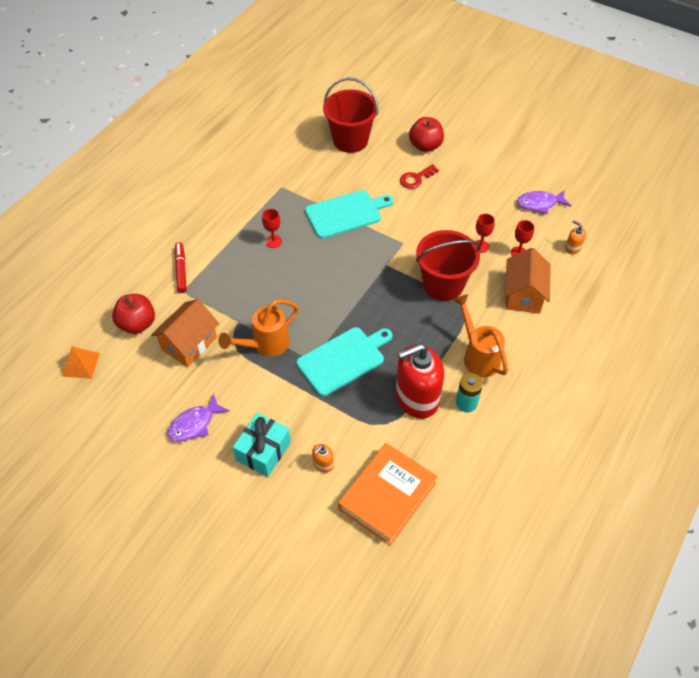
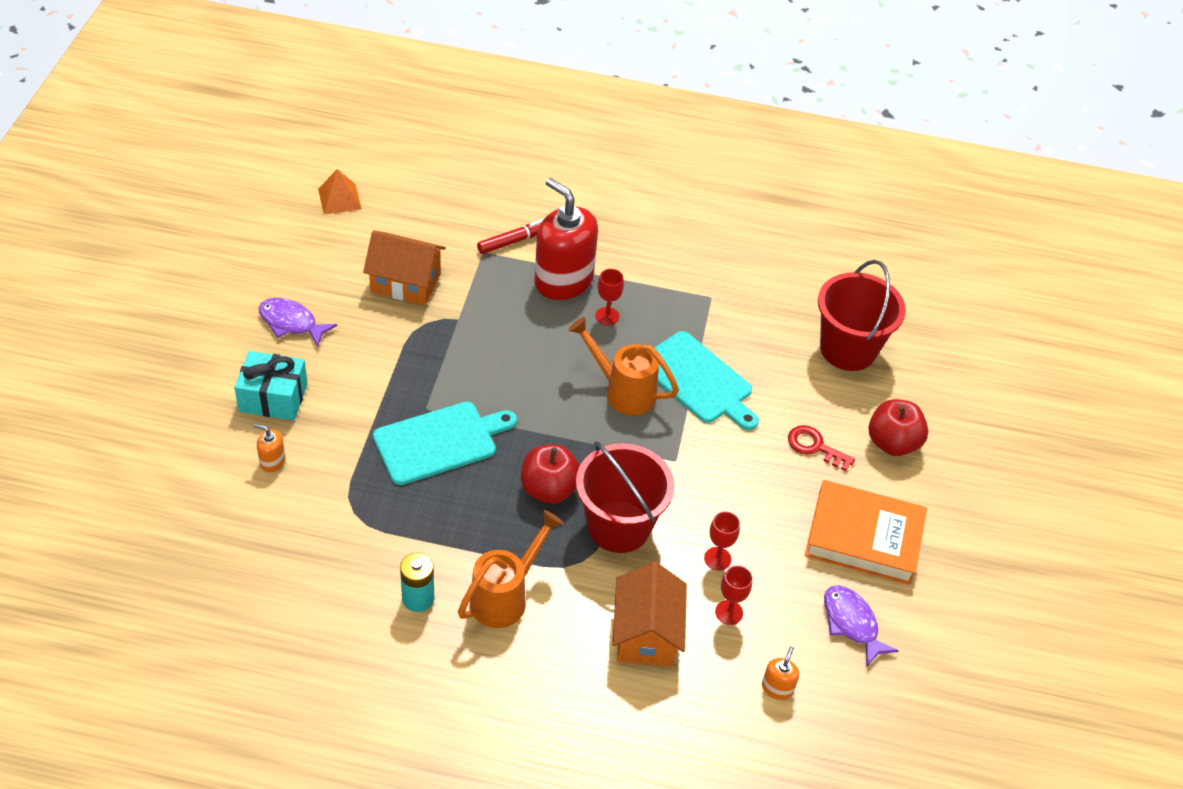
camera: 65 degrees right, 5 degrees down
red apple [112,294,155,334] -> red apple moved to [521,444,580,504]
orange watering can [219,299,299,357] -> orange watering can moved to [568,317,679,415]
turquoise cutting board [296,327,392,396] -> turquoise cutting board turned 60 degrees counterclockwise [373,402,517,485]
orange book [338,443,438,546] -> orange book moved to [805,480,927,585]
red soap dispenser [395,343,444,419] -> red soap dispenser moved to [534,178,598,300]
orange house [505,248,551,314] -> orange house turned 75 degrees counterclockwise [612,562,687,667]

